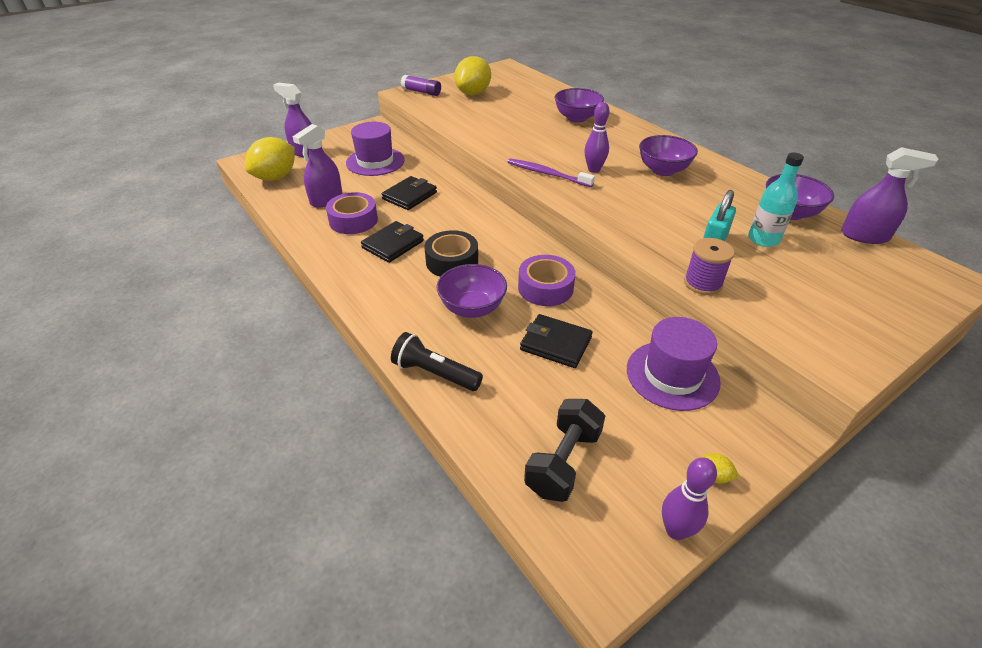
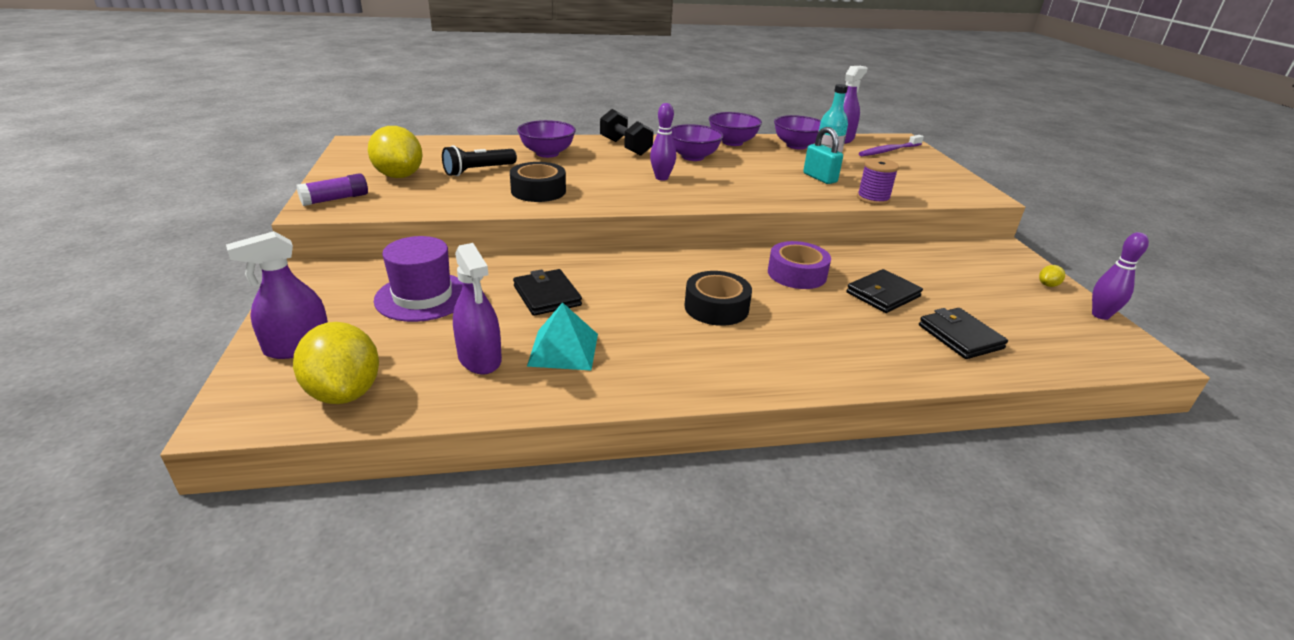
camera: 65 degrees left, 10 degrees down
purple tape [326,192,378,234] -> turquoise pyramid [527,302,598,370]
black wallet [361,221,424,263] -> black wallet moved to [919,308,1008,359]
black flashlight [391,332,483,391] -> black flashlight moved to [442,145,517,176]
purple bowl [436,264,507,318] -> purple bowl moved to [709,112,762,146]
purple toothbrush [508,158,595,187] -> purple toothbrush moved to [859,135,924,156]
black dumbbell [524,399,605,502] -> black dumbbell moved to [600,109,654,156]
purple hat [627,317,721,411] -> none
none -> black tape [510,162,566,202]

